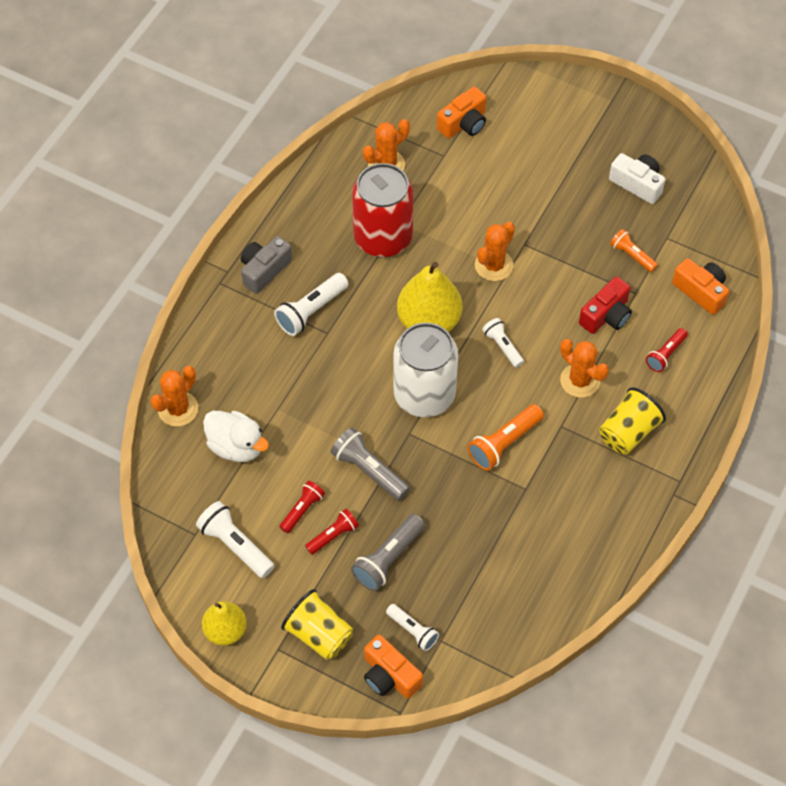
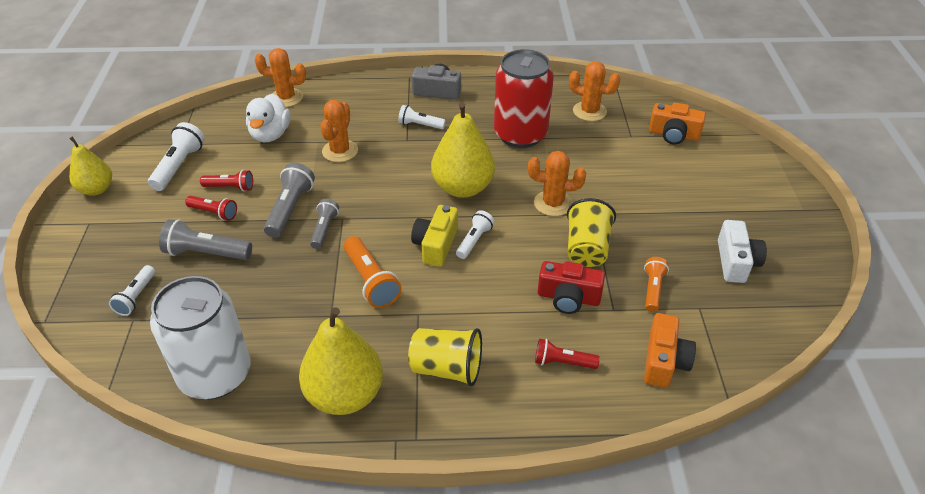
camera: 60 degrees right, 15 degrees down
white flashlight [274,273,348,336] -> white flashlight [398,105,446,129], size x0.64
yellow cup [281,589,353,660] -> yellow cup moved to [567,198,616,267]
orange camera [364,635,423,699] -> none
white can [393,322,458,417] -> white can moved to [150,276,251,399]
orange flashlight [467,404,544,471] -> orange flashlight turned 135 degrees counterclockwise [344,236,402,308]
orange cactus [560,339,609,398] -> orange cactus moved to [320,100,358,162]
none -> yellow pear [299,307,383,415]
none -> grey flashlight [310,199,339,249]
none -> yellow camera [411,205,458,267]

